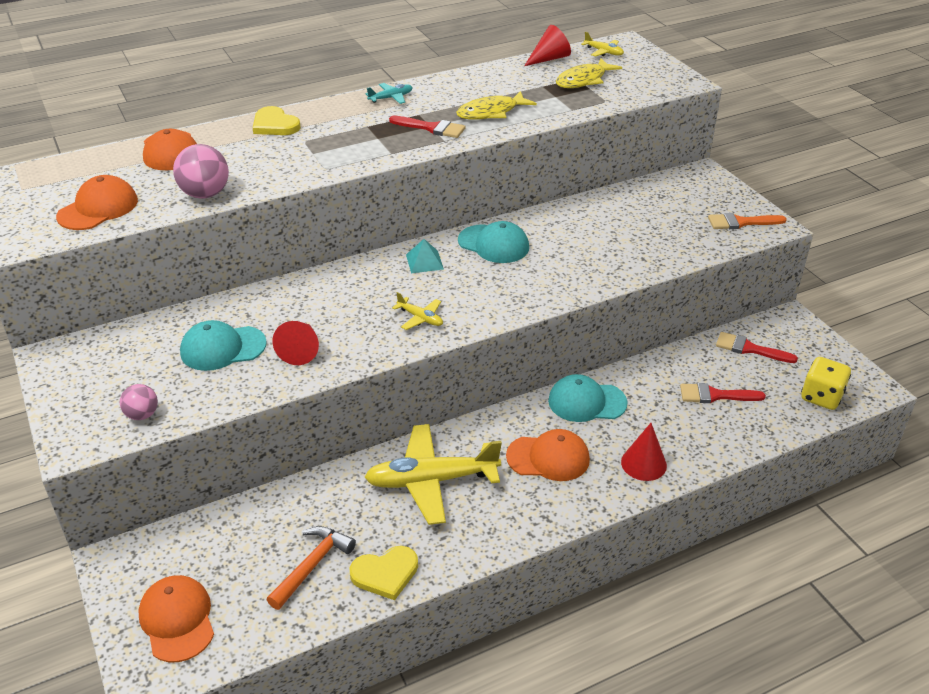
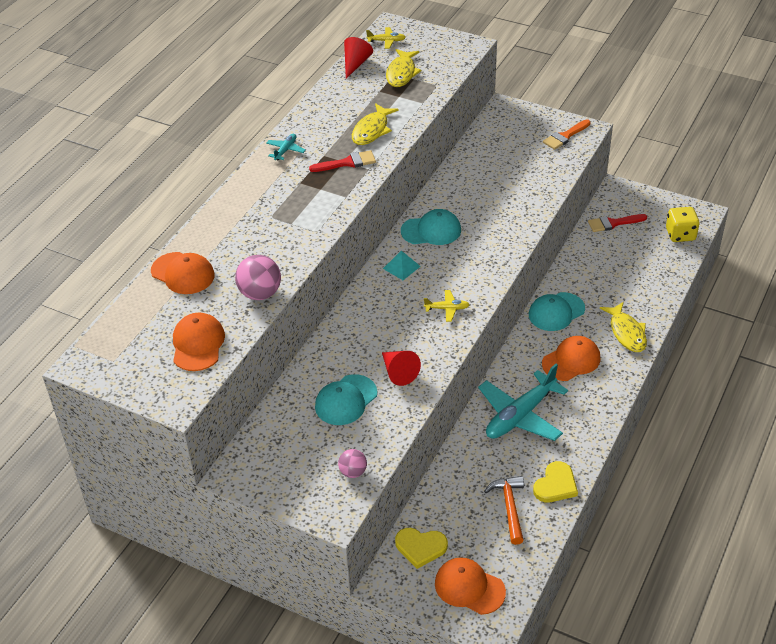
camera: 35 degrees left, 5 degrees up
yellow heart [253,106,301,135] -> yellow heart moved to [395,528,448,569]
yellow plane [364,424,502,525] -> turquoise plane [478,364,568,441]
red cone [621,423,667,481] -> yellow fish [600,302,647,352]
red brush [680,383,766,403] -> none

